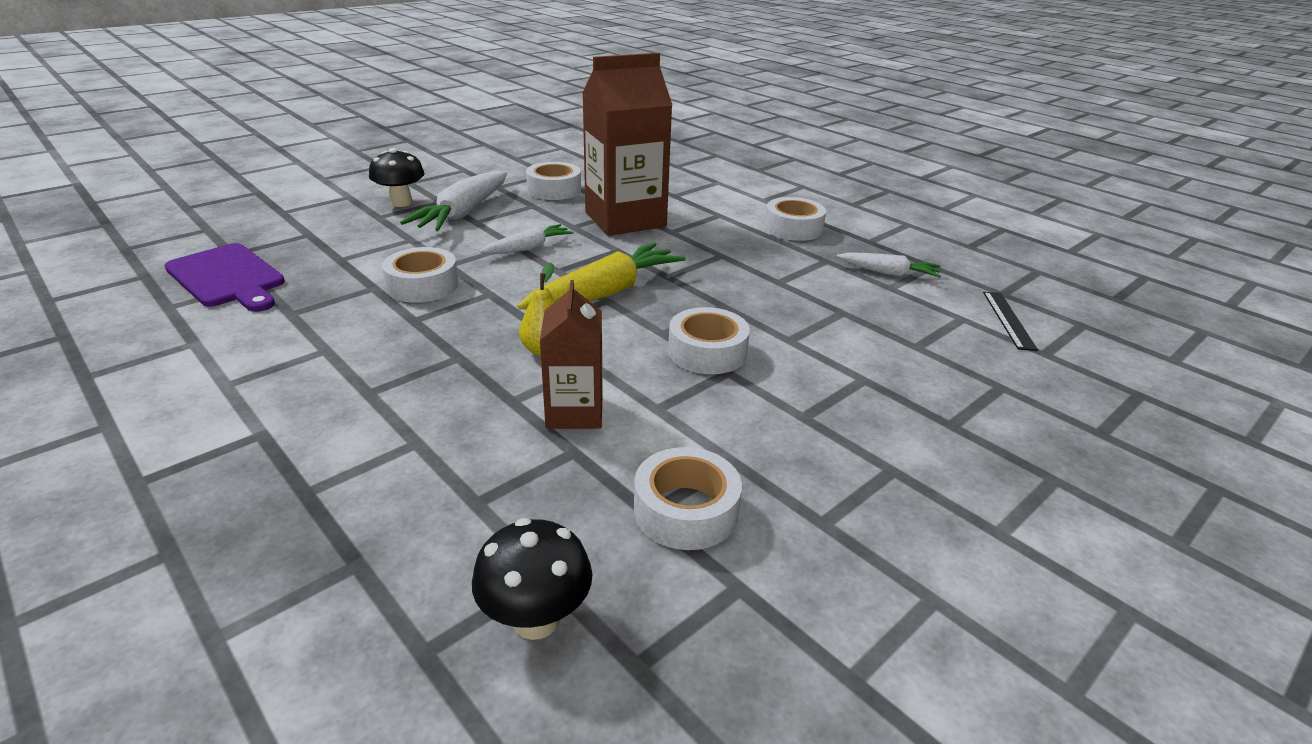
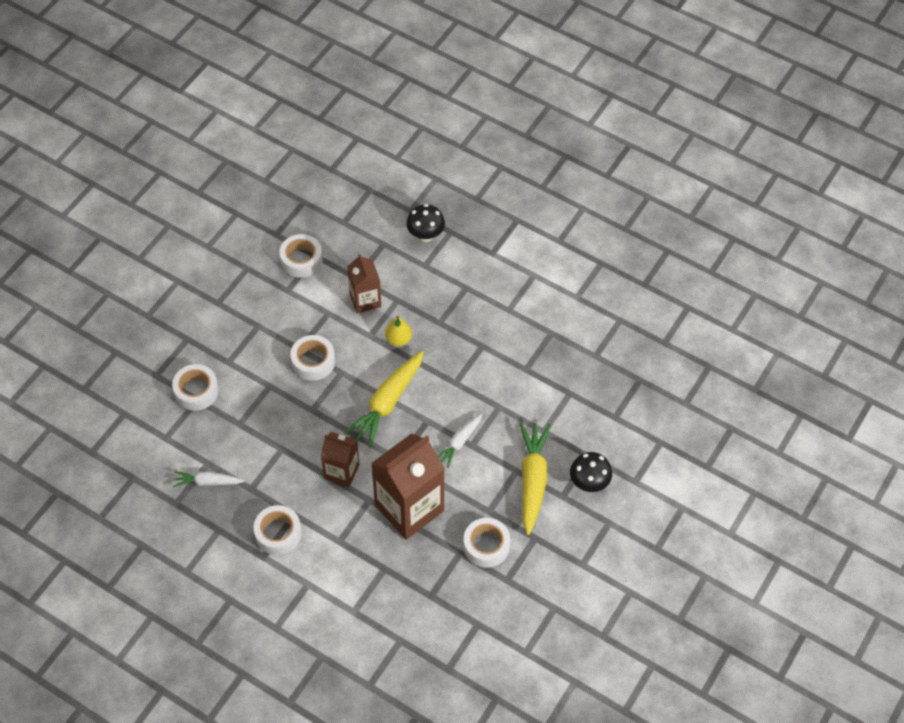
camera: 165 degrees right, 25 degrees up
purple cutting board [164,243,285,312] -> none
white tape [382,247,459,303] -> white tape moved to [172,364,219,411]
white carrot [400,171,507,231] -> yellow carrot [519,422,551,535]
black mushroom [472,518,592,640] -> black mushroom moved to [406,204,445,242]
black ruler [983,292,1038,351] -> none
none -> brown carton [321,432,360,487]

